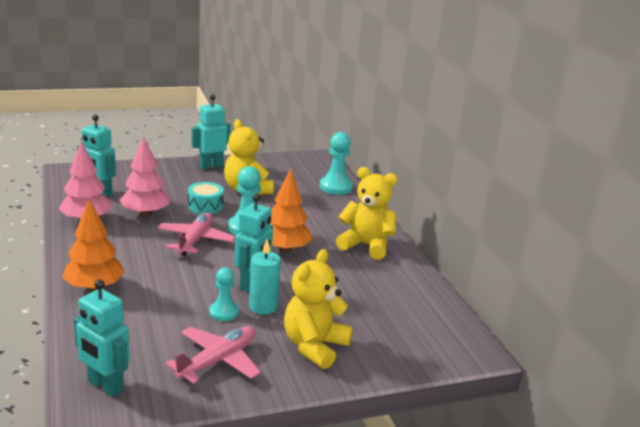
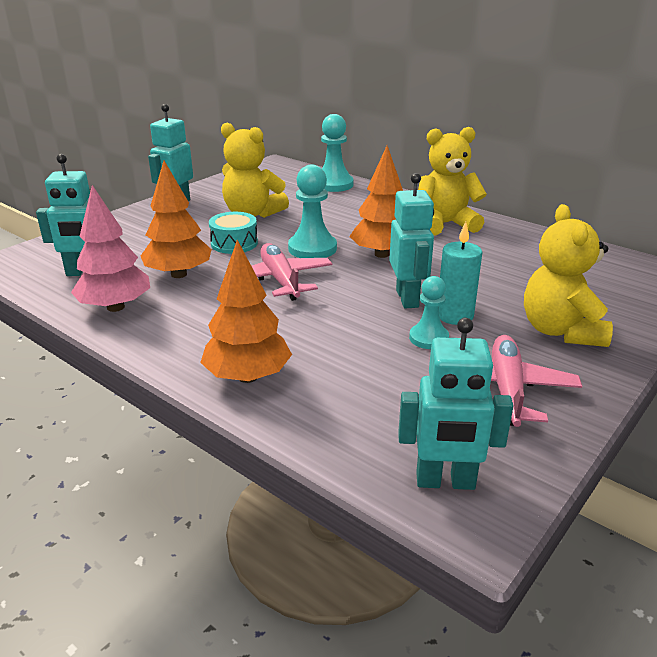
camera: 30 degrees left, 5 degrees up
pink tree [119,136,170,216] -> orange tree [141,161,212,278]

